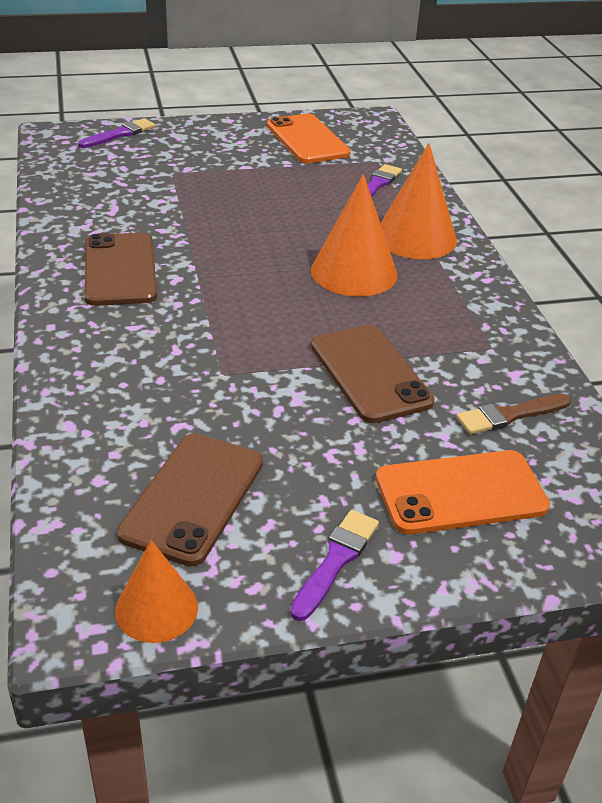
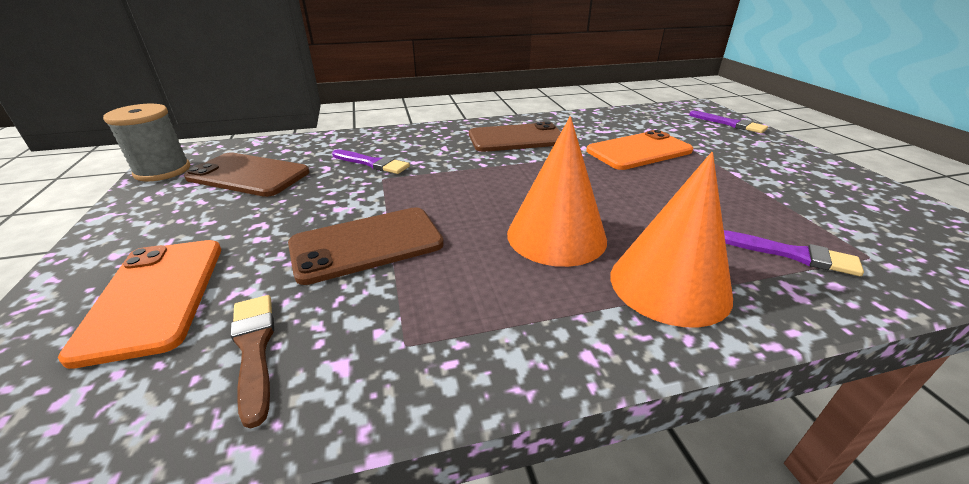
camera: 90 degrees right, 5 degrees down
orange cone [115,540,198,643] -> grey spool [103,104,190,181]
orange phone [267,114,351,164] -> orange phone moved to [586,130,693,170]
purple brush [290,510,379,621] -> purple brush moved to [332,149,410,174]

